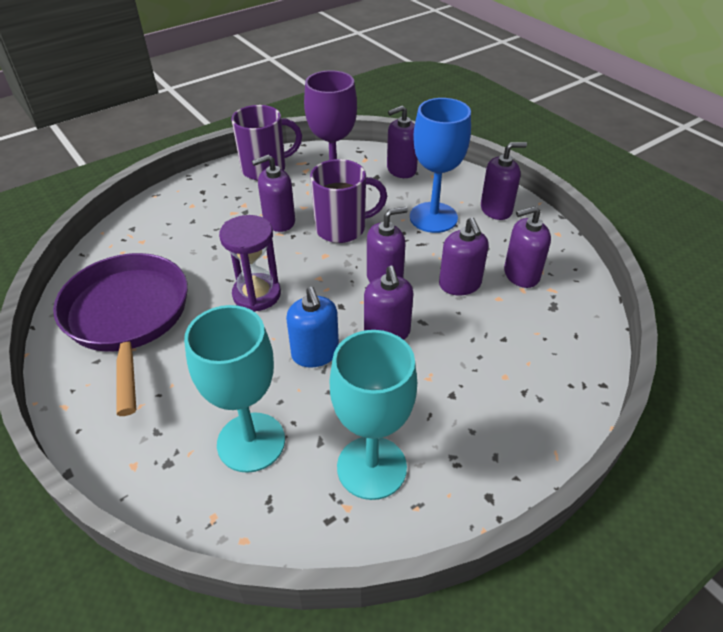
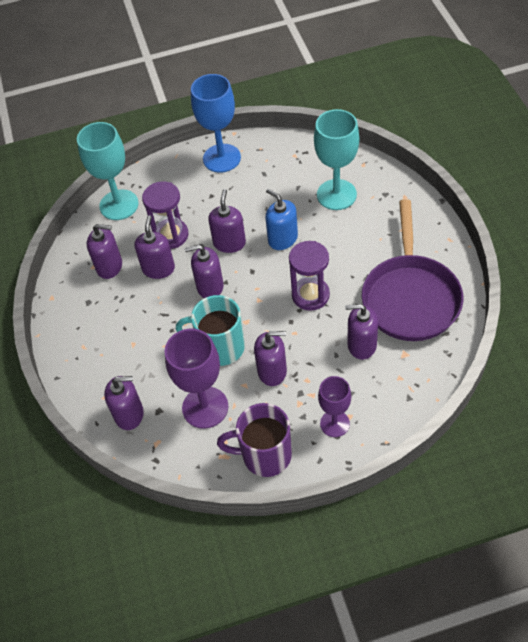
camera: 155 degrees left, 10 degrees up
blue soap dispenser [286,287,339,368] -> blue soap dispenser turned 45 degrees counterclockwise [265,189,298,250]
purple mug [310,159,387,243] -> turquoise mug [176,295,245,366]
turquoise goblet [330,330,417,500] -> turquoise goblet moved to [77,122,139,220]
blue goblet [410,98,471,233] -> blue goblet moved to [191,74,241,173]
purple soap dispenser [481,142,527,220] -> purple soap dispenser moved to [345,304,378,360]
none -> purple hourglass [142,181,188,249]
none -> purple goblet [318,376,351,437]

